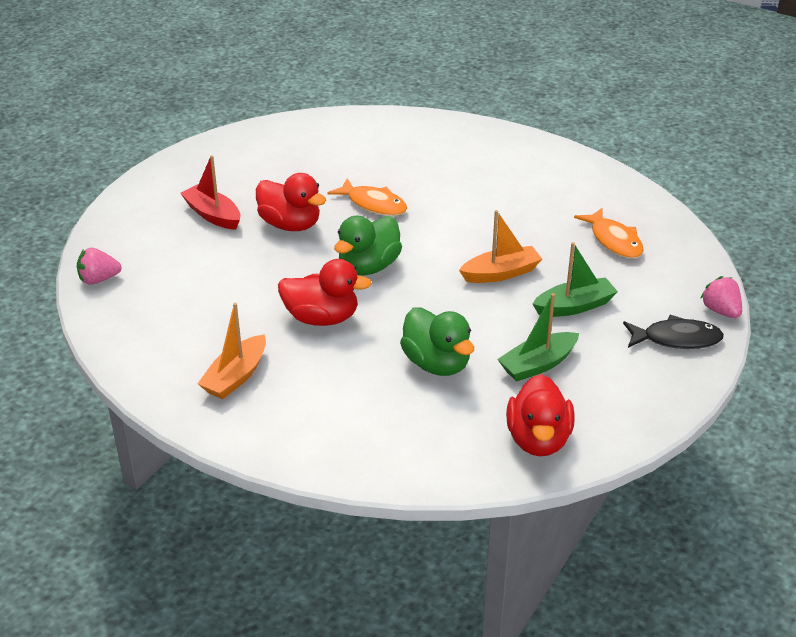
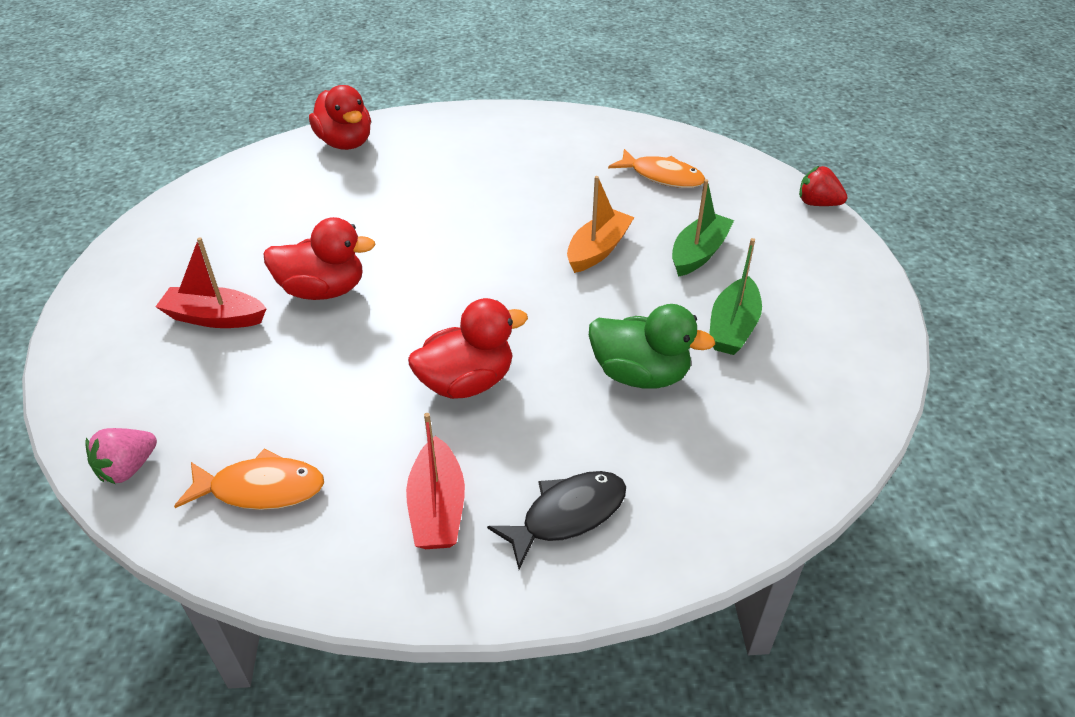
camera: 35 degrees left, 5 degrees up
orange boat [197,303,266,399] -> red boat [406,413,465,549]
orange fish [327,179,407,216] -> orange fish moved to [174,449,324,510]
green duck [334,216,402,275] -> none
red duck [506,374,575,456] -> red duck moved to [309,85,371,150]
black fish [623,315,724,349] -> black fish moved to [487,471,626,569]
pink strawberry [700,276,742,318] -> red strawberry [799,166,847,206]

